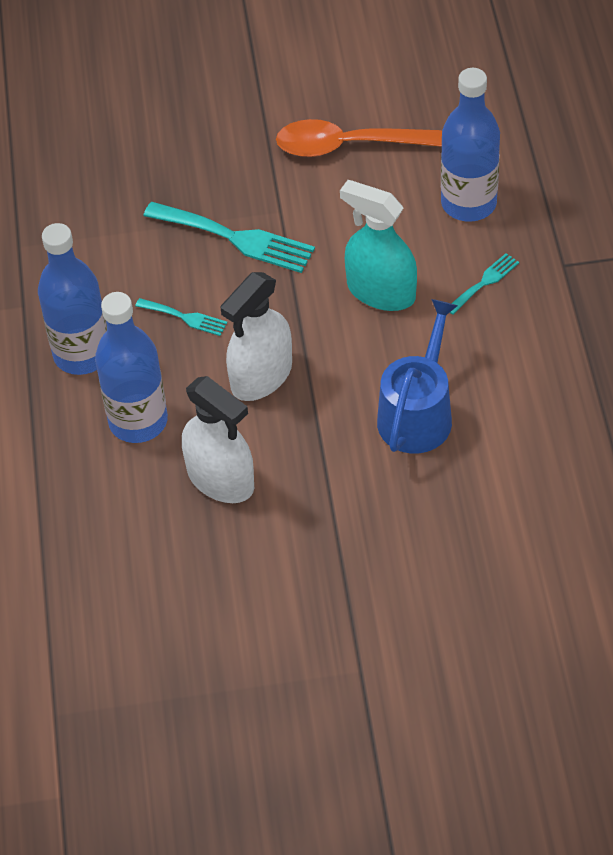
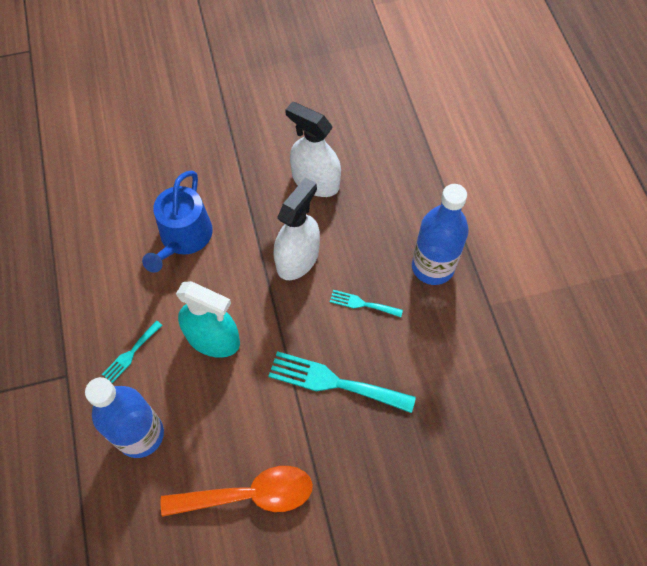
camera: 170 degrees right, 10 degrees up
blue bottle [95,292,168,443] -> none

